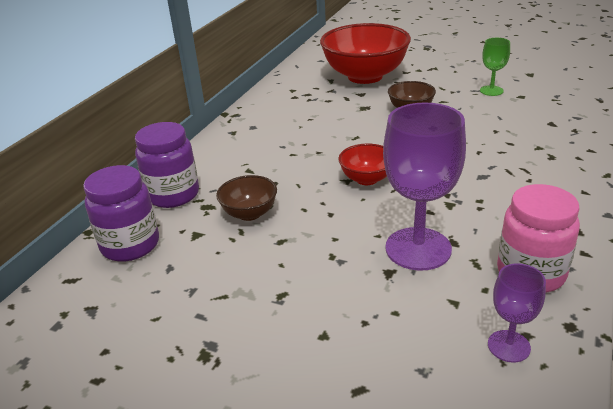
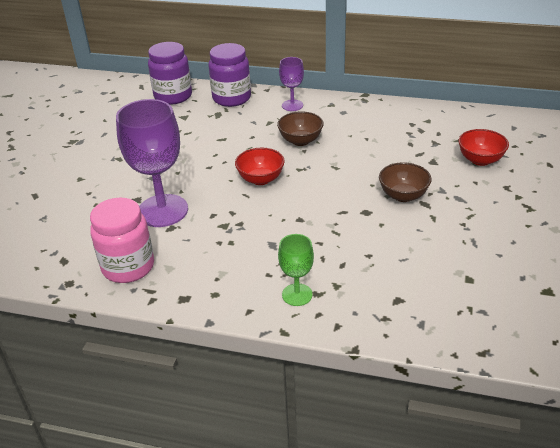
camera: 80 degrees right, 5 degrees up
brown bowl [216,175,277,221] -> brown bowl moved to [277,111,324,146]
red bowl [320,23,411,84] -> red bowl [458,129,509,166], size x0.48
green goblet [480,38,510,96] -> green goblet moved to [278,234,314,306]
purple goblet [488,263,546,363] -> purple goblet moved to [279,57,304,111]

